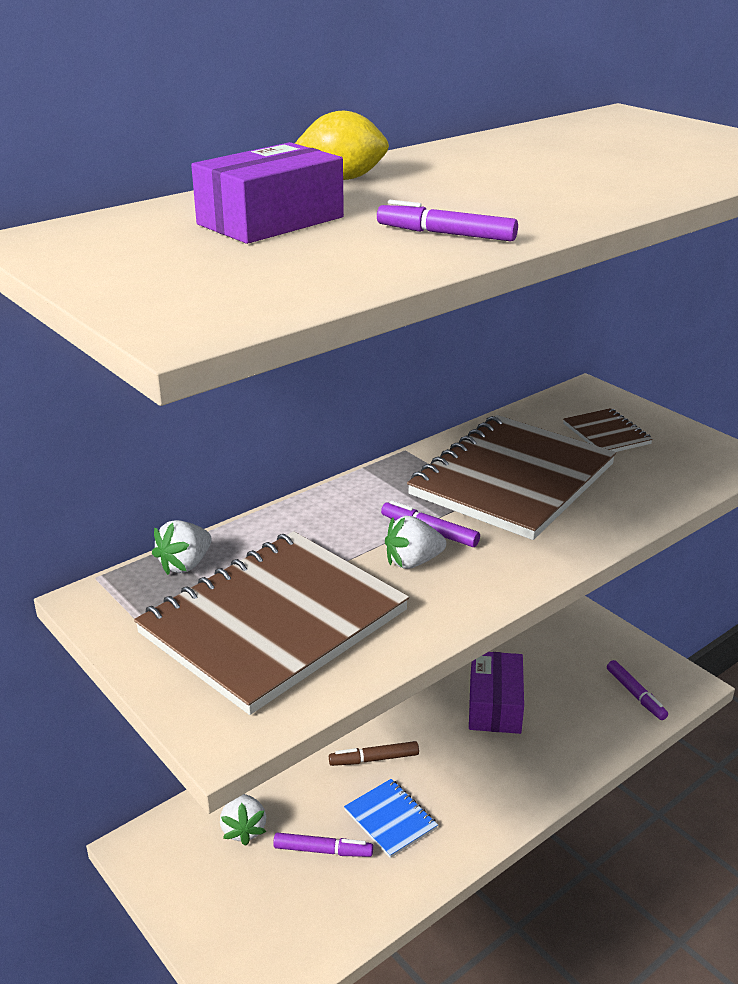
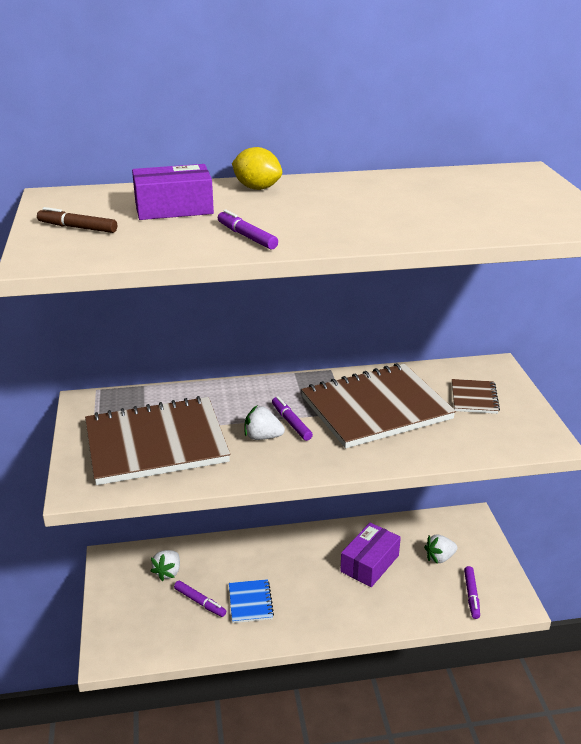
camera: 30 degrees right, 0 degrees up
white strawberry [152,520,211,575] -> white strawberry moved to [424,534,458,564]
brown marker [329,741,419,766] -> brown marker moved to [37,207,117,233]

